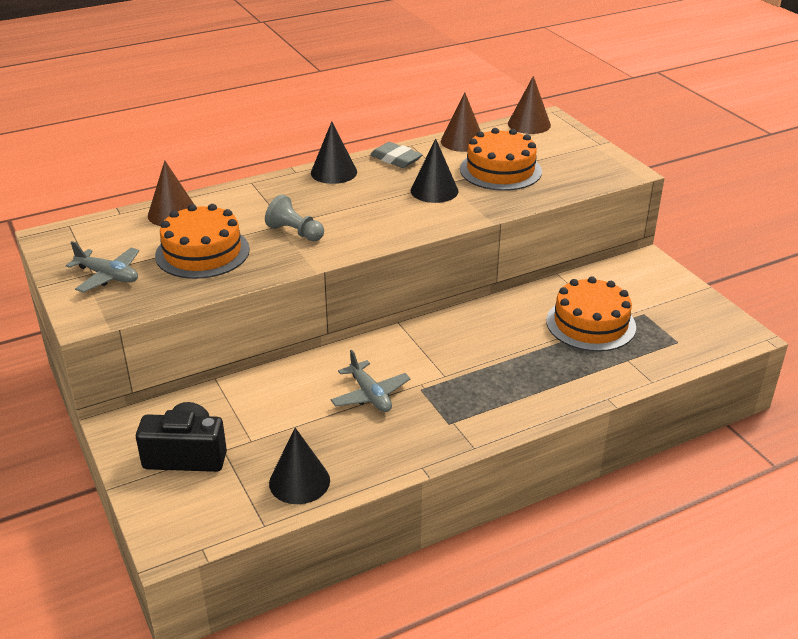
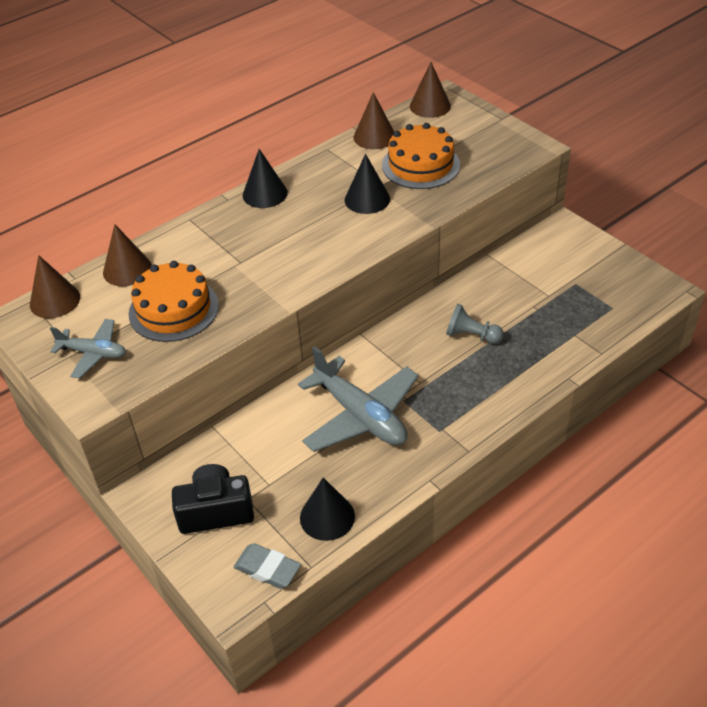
camera: 10 degrees left, 10 degrees up
grey pawn [265,194,324,241] -> grey pawn moved to [446,304,504,344]
grey plane [331,350,411,412] -> grey plane [298,346,419,452], size x1.80
grey eraser [370,142,423,168] -> grey eraser moved to [234,543,301,589]
orange cake [546,277,636,351] -> none
none -> brown cone [30,255,80,318]

